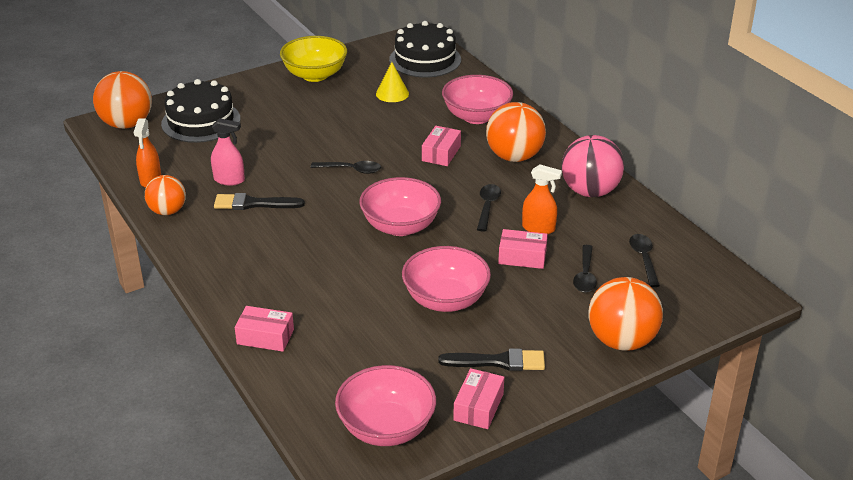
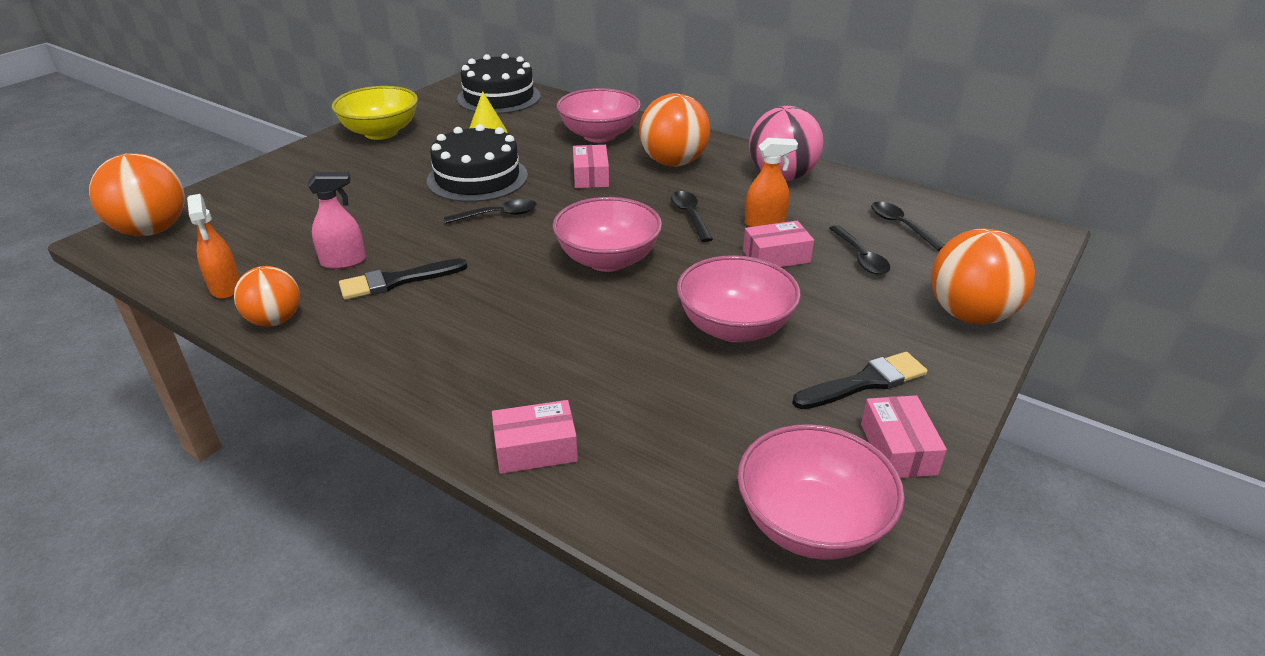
camera: 25 degrees left, 0 degrees up
black cake [161,79,240,143] -> black cake moved to [427,124,528,202]

